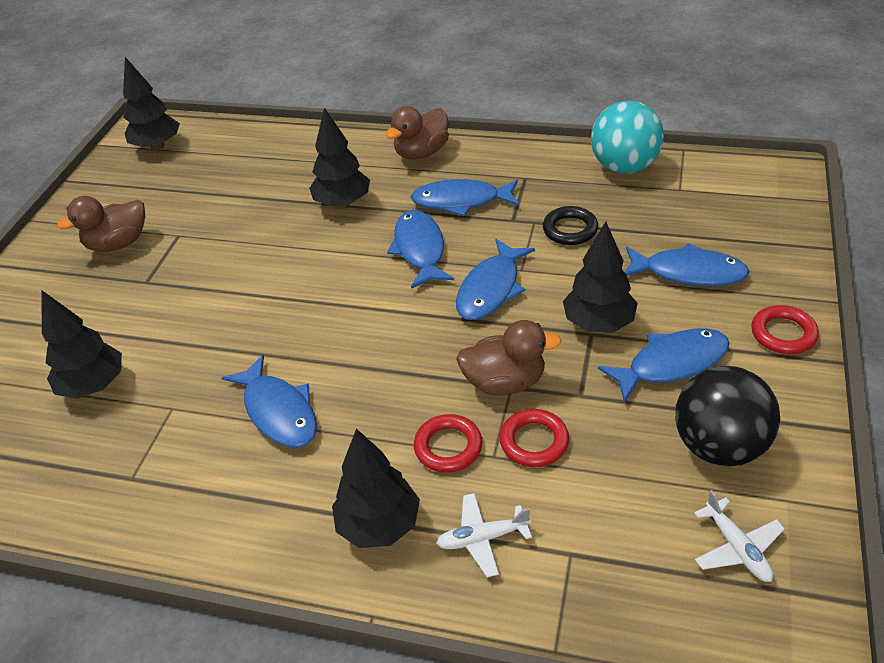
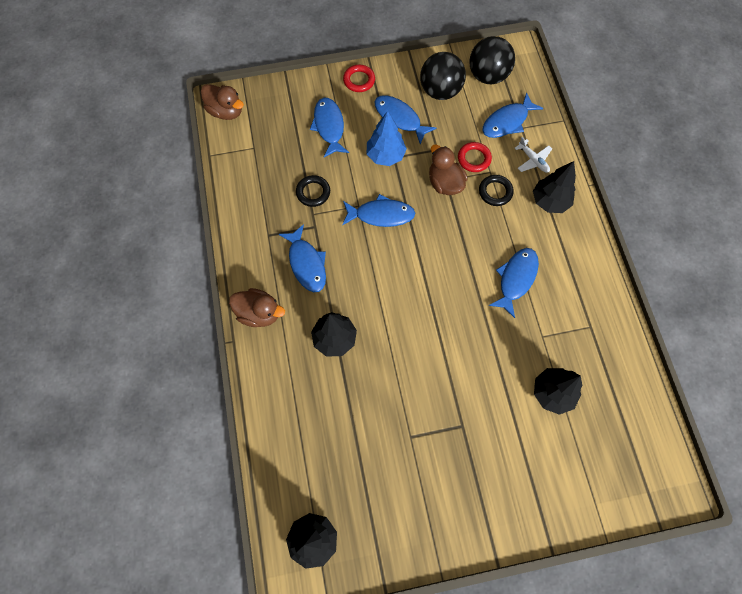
camera: 120 degrees left, 25 degrees up
brown duck [57,196,145,252] -> brown duck moved to [201,84,244,120]
blue fish [387,210,454,289] -> blue fish moved to [482,92,544,138]
red ring [414,414,483,473] -> black ring [479,175,514,206]
black tree [563,221,638,332] -> blue tree [367,111,407,166]
turquoise ball [591,101,664,174] -> none
white plane [694,490,785,582] -> black ball [469,36,515,84]

